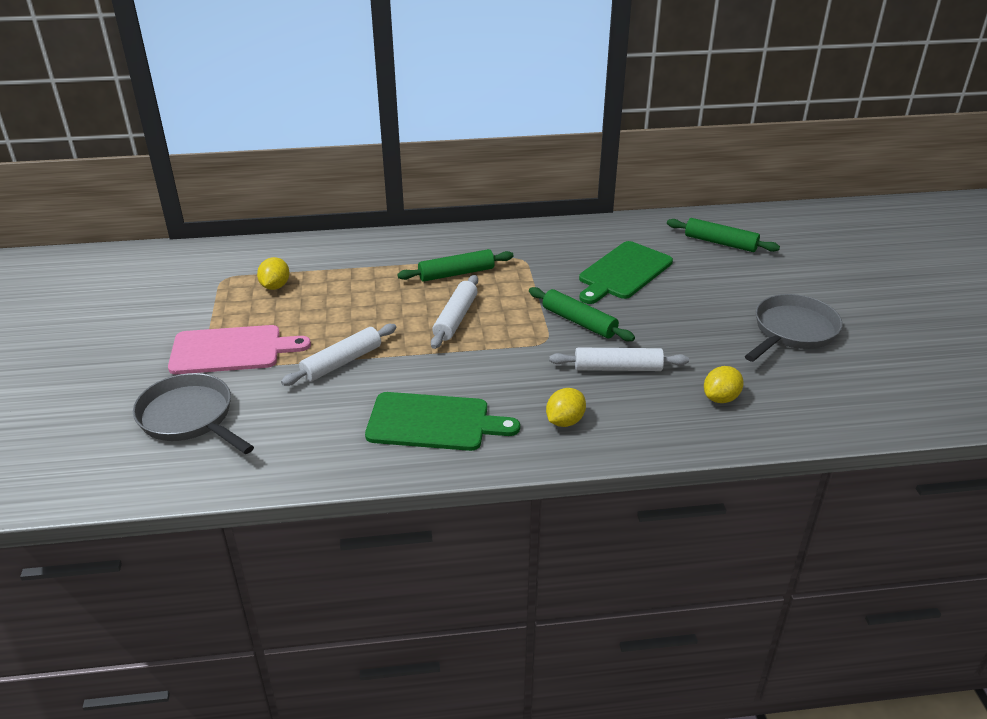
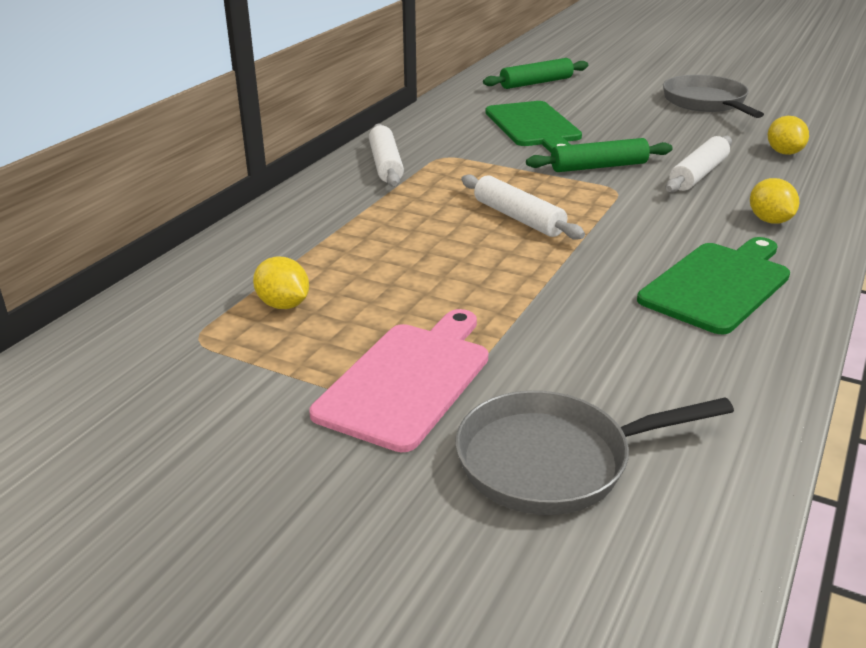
camera: 55 degrees left, 5 degrees down
white rolling pin [281,324,396,386] -> white rolling pin moved to [369,124,404,187]
green rolling pin [397,249,514,282] -> none

